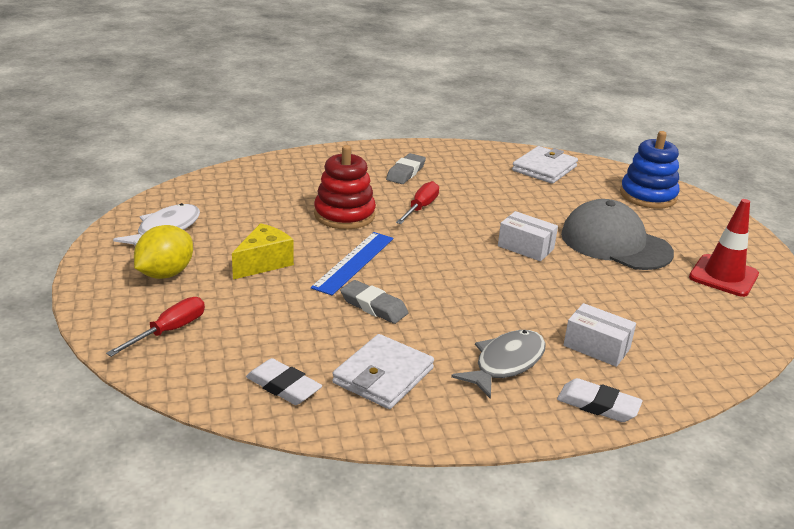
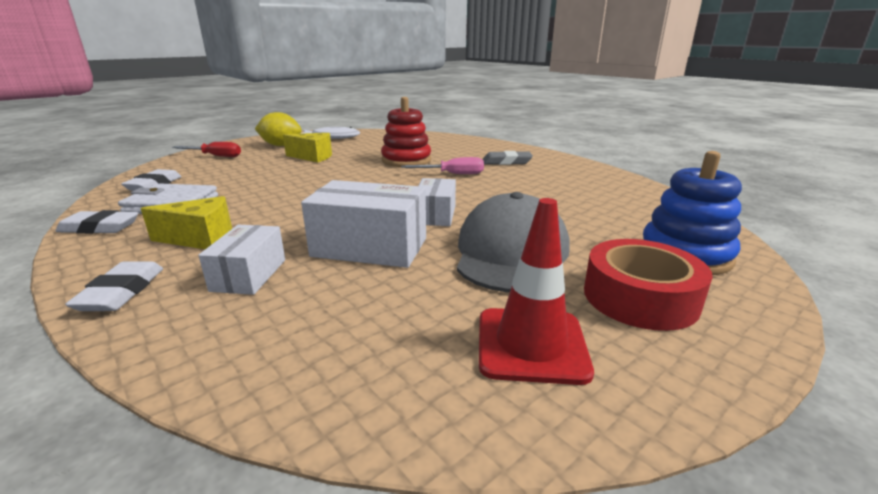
camera: 65 degrees right, 5 degrees down
blue ruler [311,232,393,295] -> none
grey eraser [340,280,408,324] -> none
red screwdriver [396,181,439,224] -> pink screwdriver [401,157,484,174]
grey fish [451,330,546,399] -> yellow cheese [141,196,232,249]
white wallet [512,146,578,184] -> none
none -> white eraser [56,210,138,234]
none -> white box [301,180,426,268]
none -> red tape [584,239,713,331]

